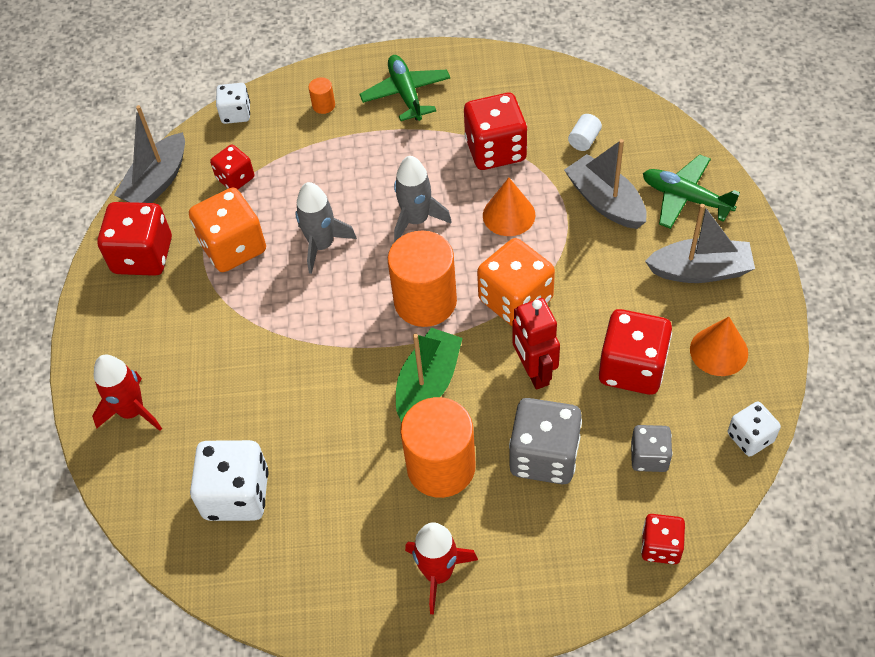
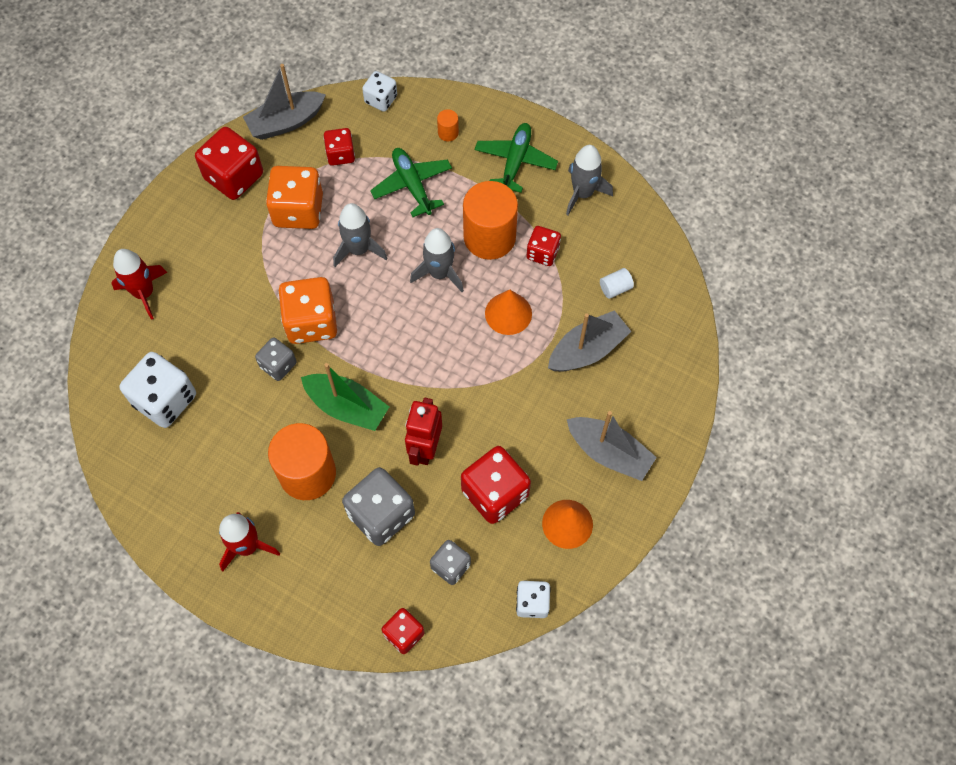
camera: 30 degrees right, 10 degrees up
orange cylinder [388,231,457,327] -> orange cylinder moved to [463,181,518,260]
green boat [396,327,463,423] -> green boat turned 60 degrees clockwise [301,363,389,431]
red dice [464,93,527,170] -> red dice [527,226,561,266], size x0.58
orange dice [477,238,555,326] -> orange dice moved to [278,277,337,344]
grey boat [564,139,647,229] -> grey boat turned 60 degrees clockwise [548,310,632,372]
green plane [643,154,740,229] -> green plane moved to [370,148,452,217]
none -> grey dice [255,337,297,381]
none -> grey rocket [566,145,613,215]

